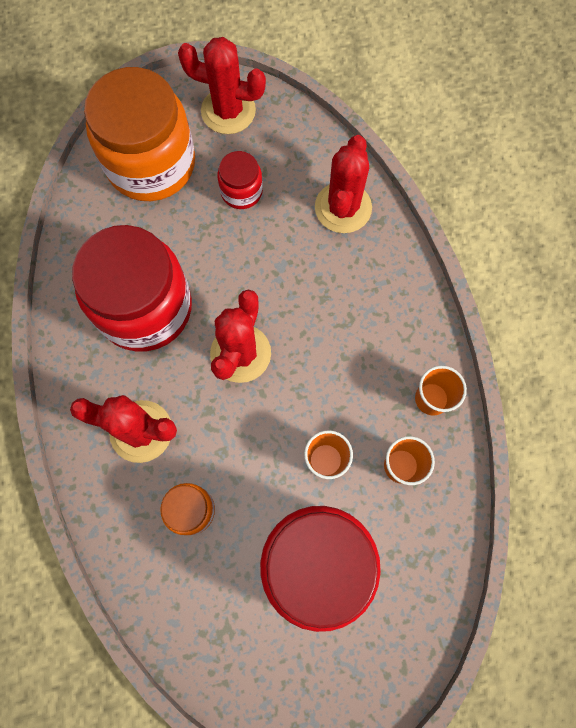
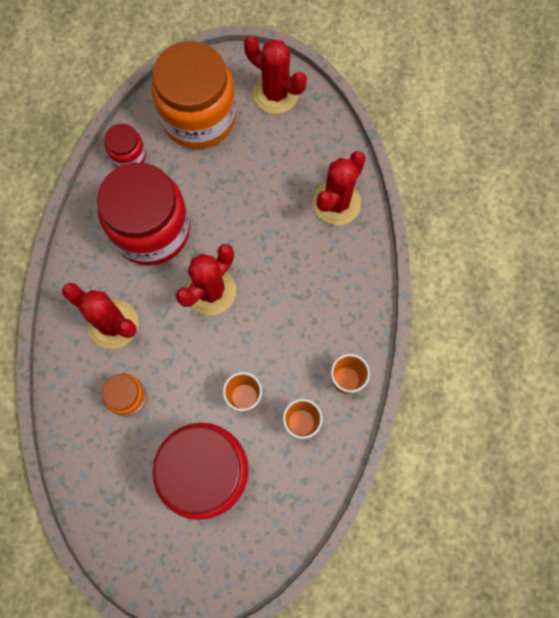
camera: 20 degrees right, 0 degrees up
red jar [217,151,263,209] -> red jar moved to [105,124,146,168]

